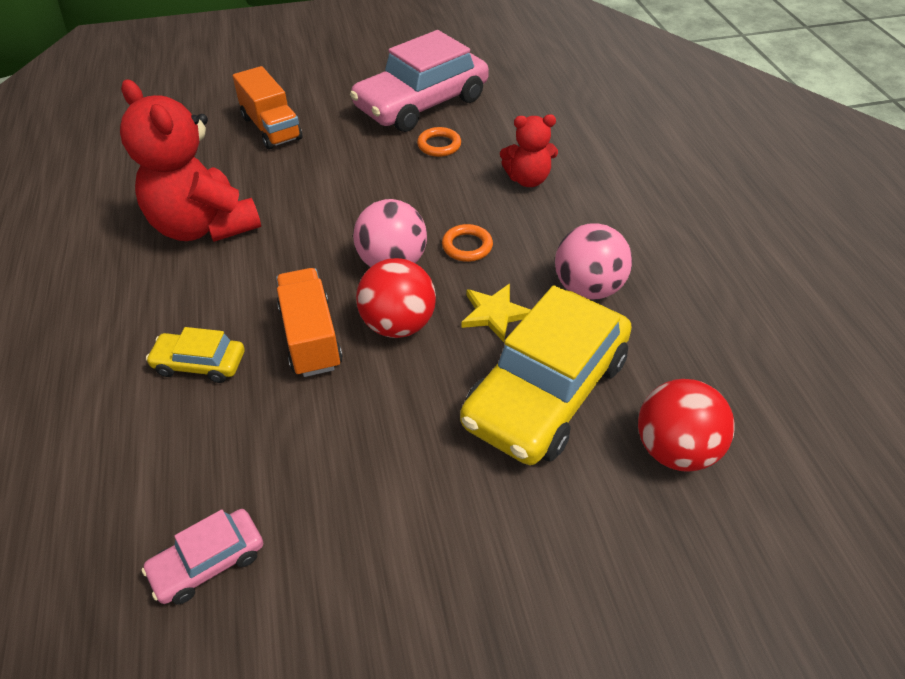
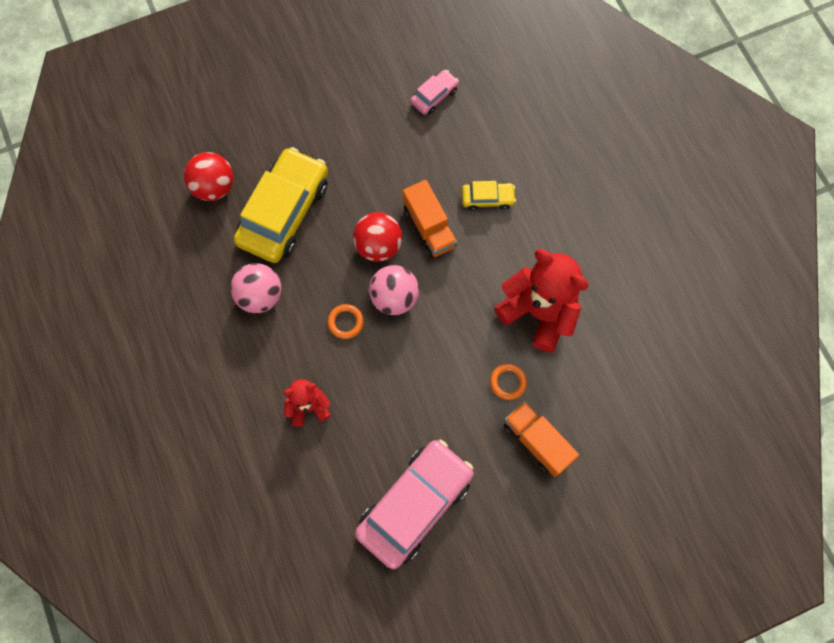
camera: 170 degrees right, 25 degrees up
orange ring [417,127,461,157] -> orange ring moved to [490,364,527,400]
yellow star [461,284,531,342] -> none

